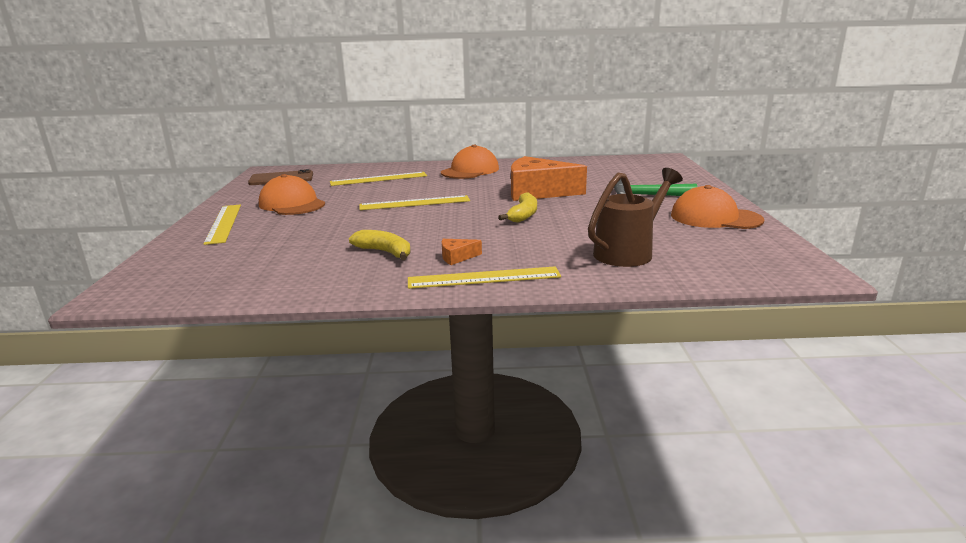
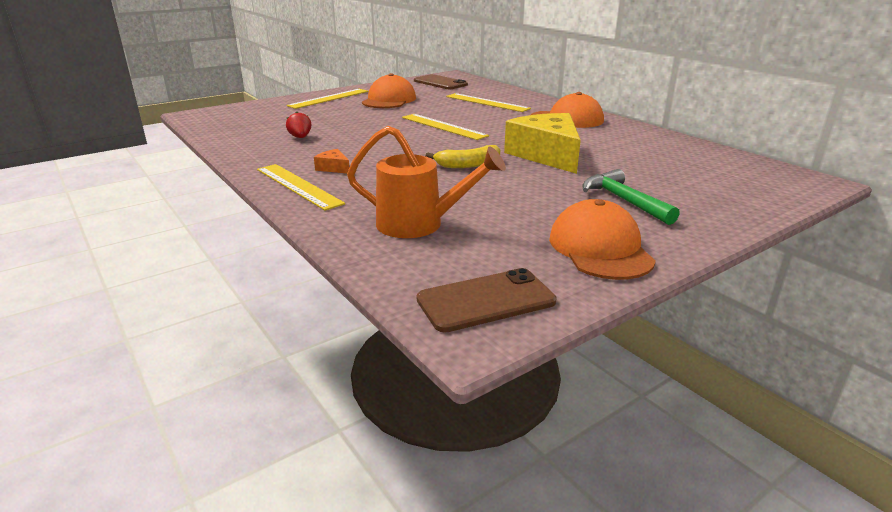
camera: 55 degrees right, 5 degrees up
yellow banana [349,230,411,260] -> none
orange cheese [511,156,587,201] -> yellow cheese [504,113,581,174]
brown watering can [588,168,683,267] -> orange watering can [347,126,506,238]
none -> red strawberry [286,112,311,138]
none -> brown phone [417,268,557,332]

